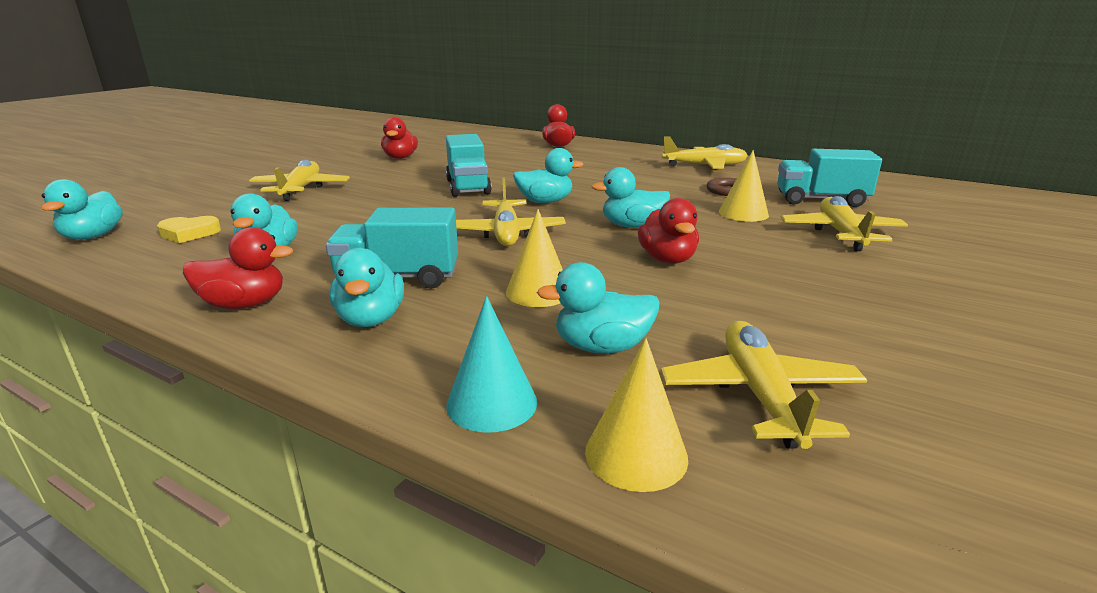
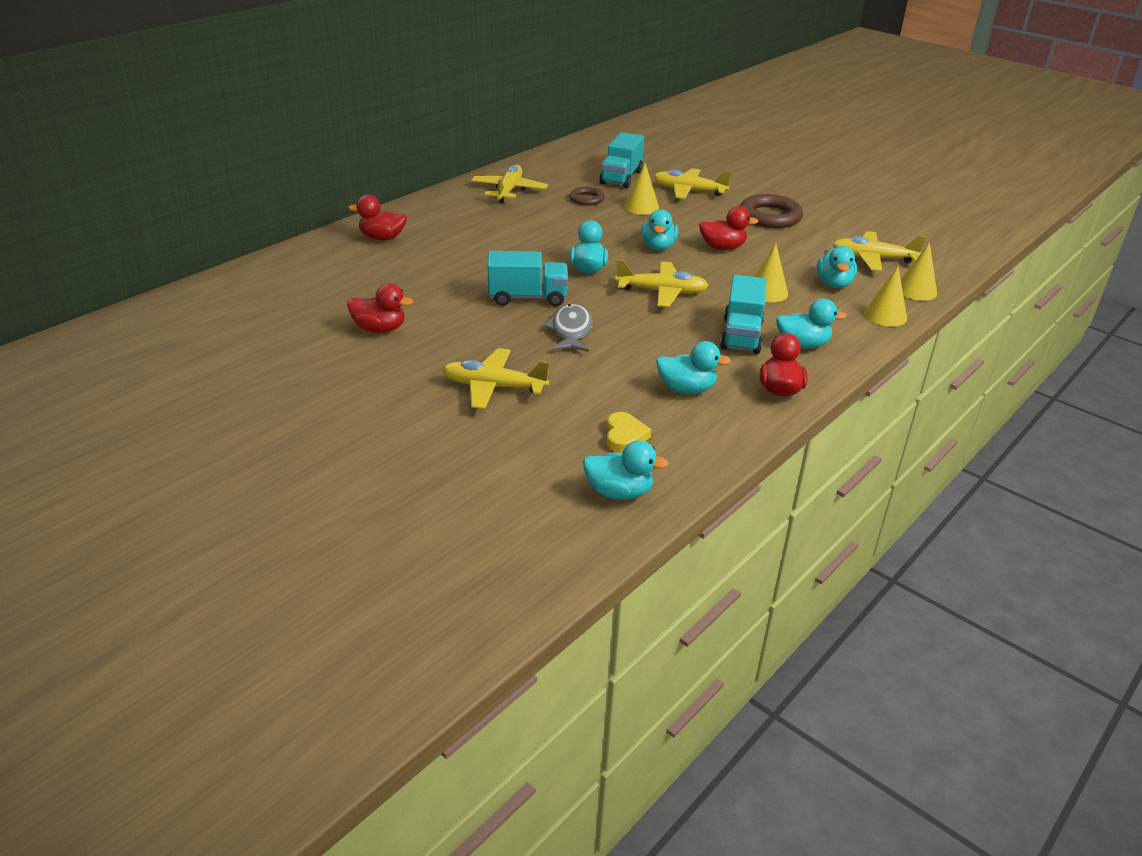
camera: 80 degrees left, 10 degrees up
turquoise cone [446,296,537,433] -> yellow cone [864,266,907,327]
none -> grey fish [543,304,592,352]
none -> brown ring [740,194,803,228]

